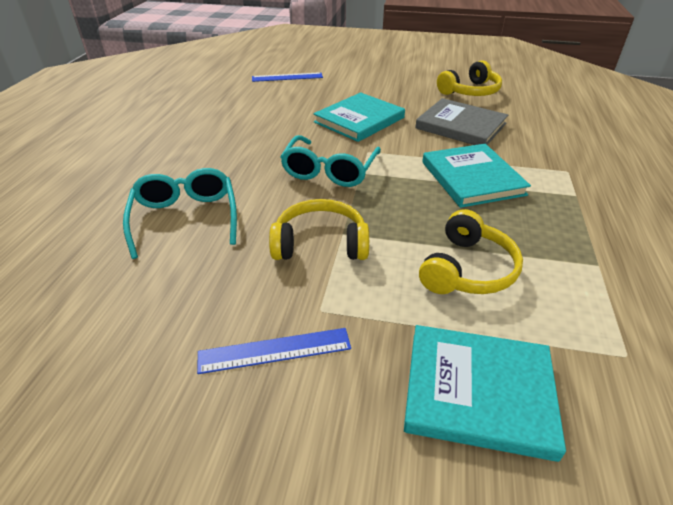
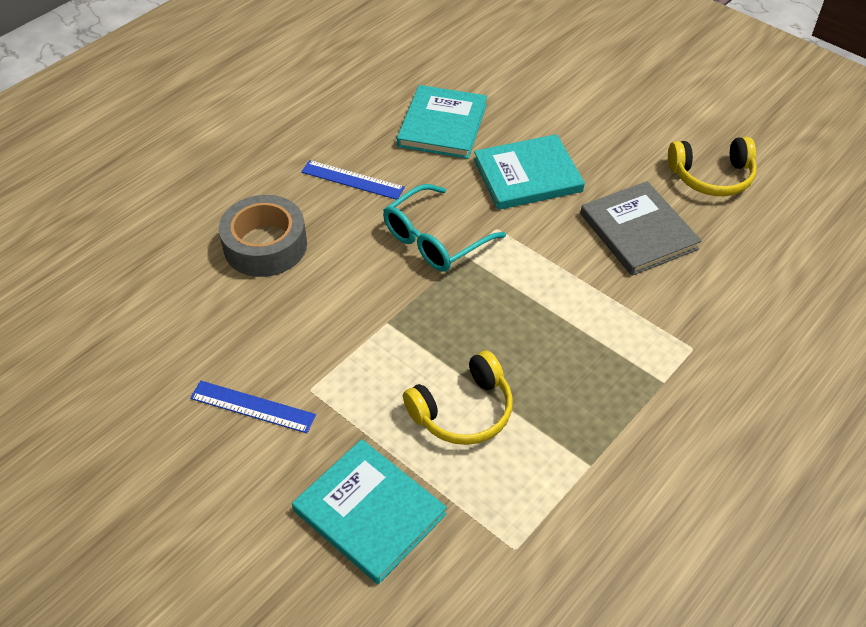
camera: 30 degrees right, 10 degrees up
turquoise glasses [123,168,237,259] -> grey tape [219,195,307,277]
blue ruler [252,72,323,82] -> blue ruler moved to [301,160,405,200]
yellow headphones [269,199,369,260] -> none
turquoise book [422,144,531,208] -> turquoise book moved to [397,85,487,159]

